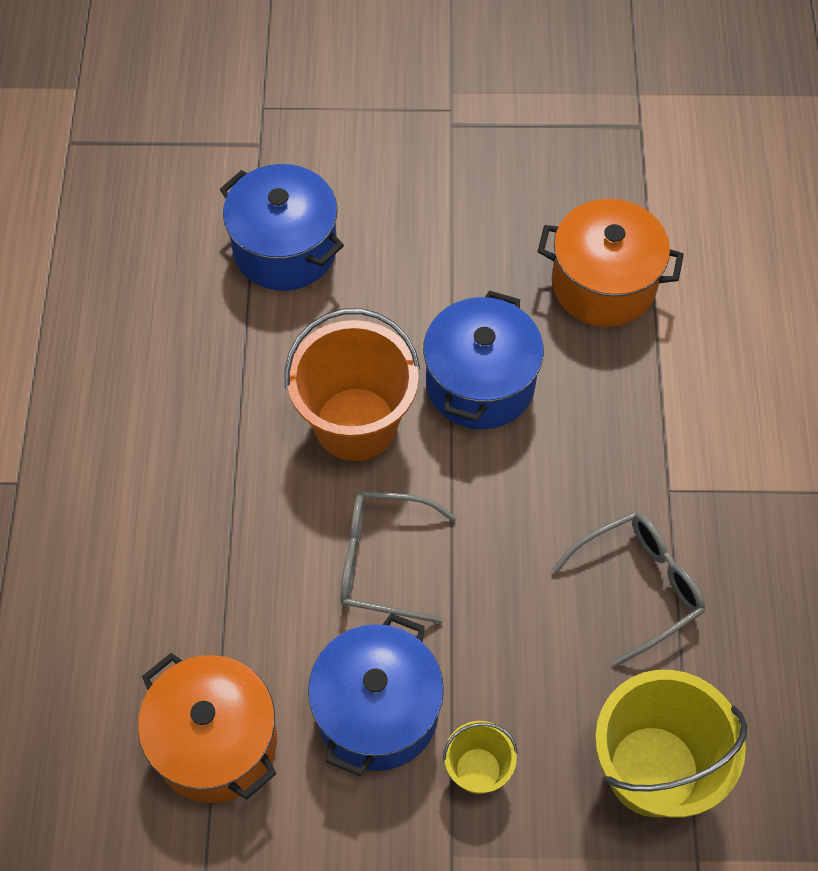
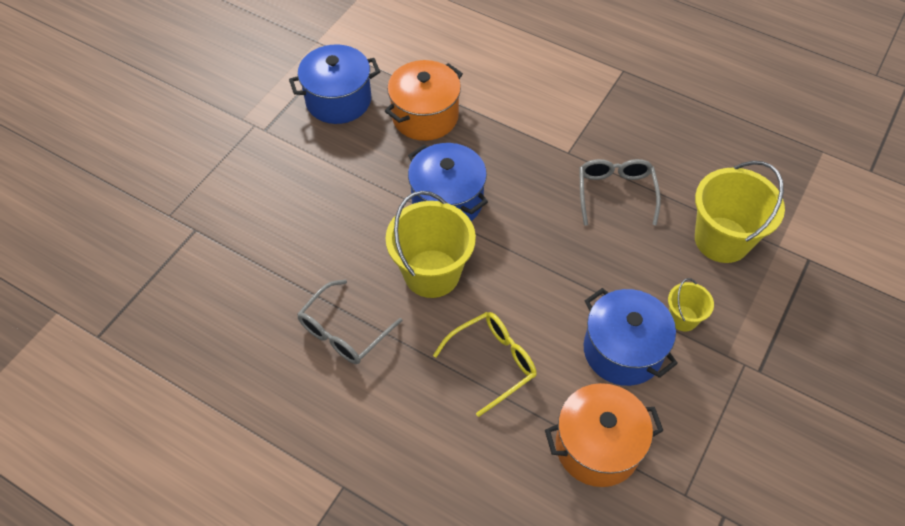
camera: 60 degrees left, 5 degrees down
blue pot [220,164,344,291] -> blue pot moved to [289,44,380,124]
orange bucket [284,308,420,461] -> yellow bucket [385,191,476,298]
grey glasses [340,491,457,624] -> grey glasses moved to [297,279,402,364]
none -> yellow glasses [433,312,537,417]

